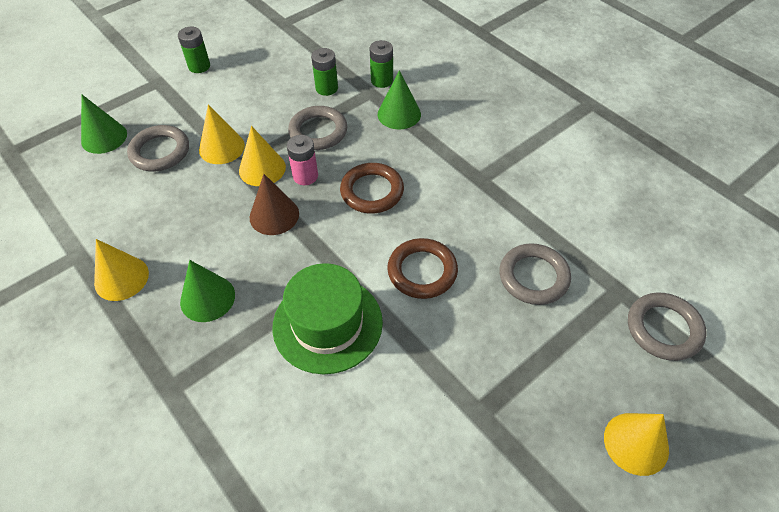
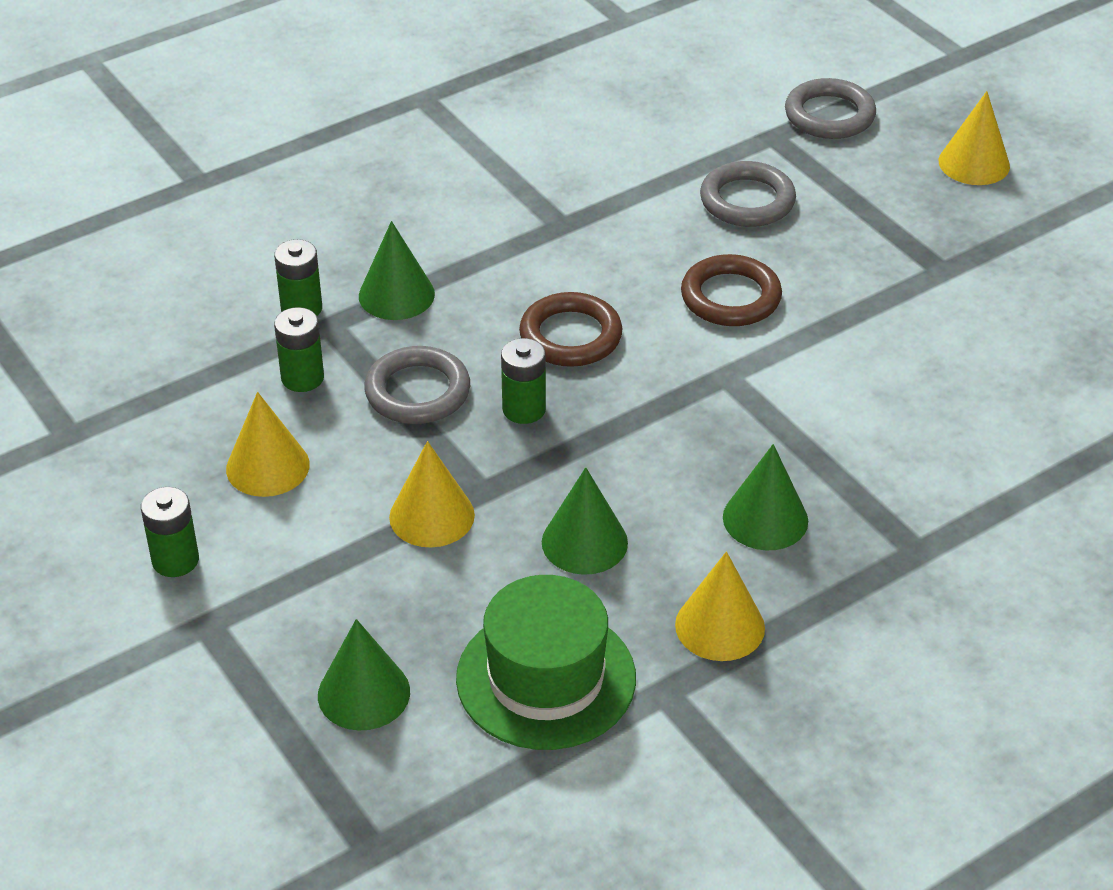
camera: 85 degrees left, 10 degrees down
grey ring [127,125,189,171] -> none
yellow cone [239,126,286,186] -> yellow cone moved to [226,392,310,497]
brown cone [250,174,299,235] -> none
green hat [272,263,383,374] -> green hat moved to [456,575,636,750]
pink battery [287,135,318,185] -> green battery [501,338,546,424]
none -> green cone [542,467,628,575]

